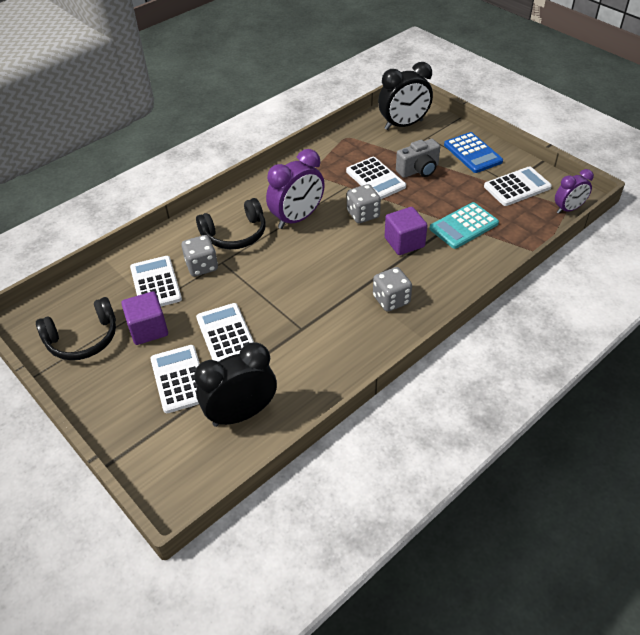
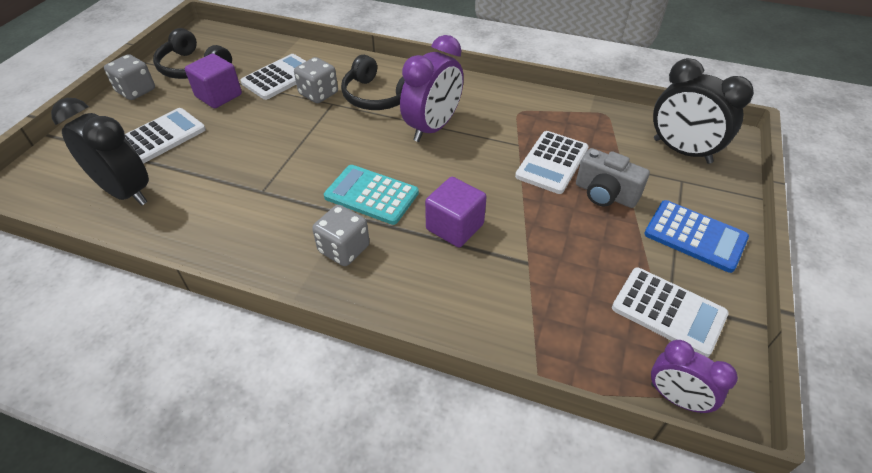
camera: 60 degrees right, 0 degrees up
white calculator [196,303,254,362] -> none
purple clock [266,149,325,229] -> purple clock turned 75 degrees counterclockwise [400,35,464,142]
grey dice [347,184,381,223] -> grey dice moved to [104,54,155,100]
turquoise calculator [429,202,499,249] -> turquoise calculator moved to [324,165,419,225]
blue calculator [444,132,503,173] -> blue calculator turned 90 degrees counterclockwise [644,200,749,273]

